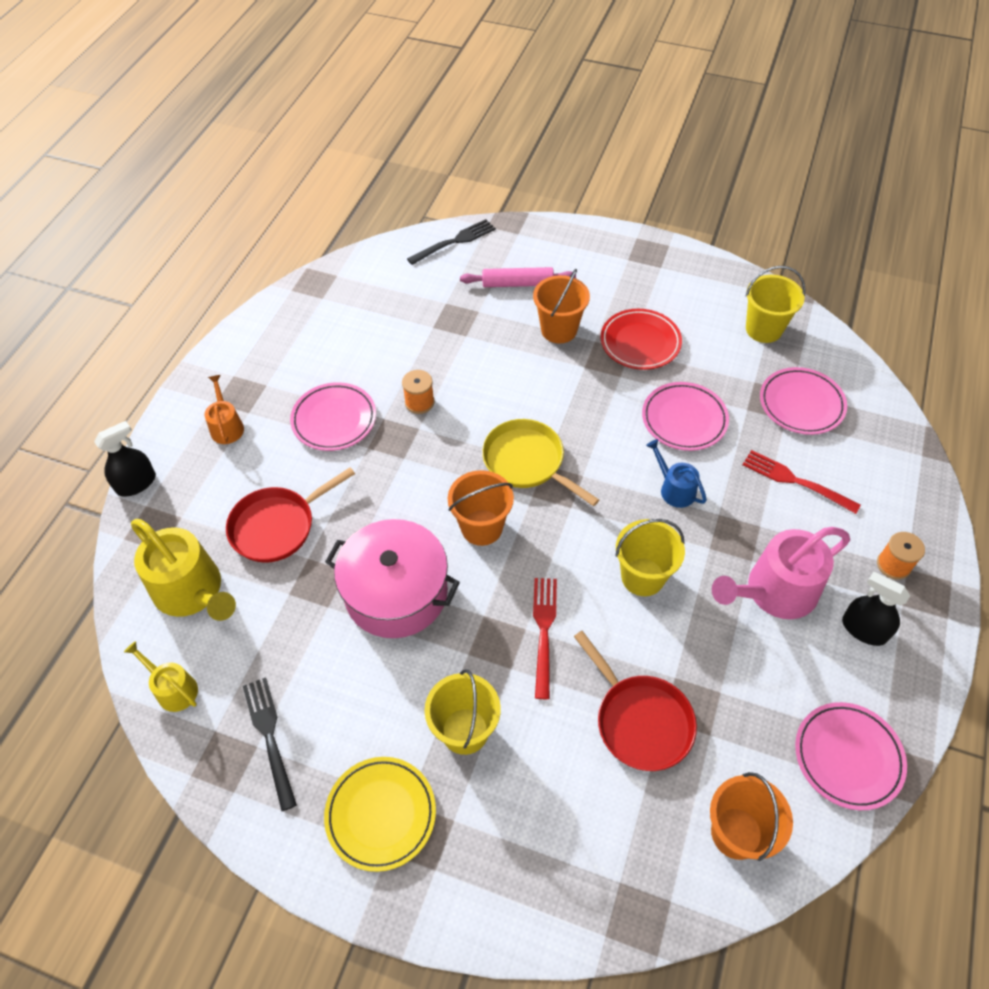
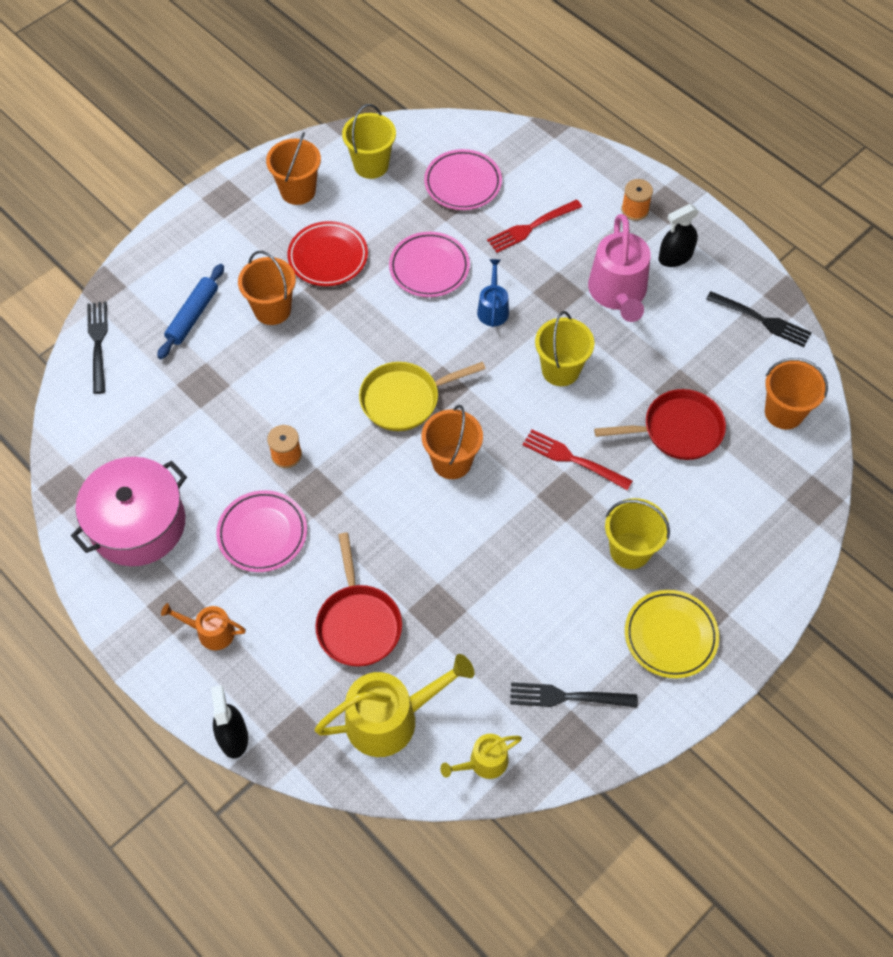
camera: 65 degrees left, 5 degrees up
pink pot [325,519,460,638] -> pink pot moved to [71,457,187,566]
pink rolling pin [460,267,576,287] -> blue rolling pin [157,264,224,359]
blue watering can [646,439,707,508] -> blue watering can turned 105 degrees clockwise [477,259,509,327]
pink plate [795,702,907,810] -> black fork [706,291,812,347]
none -> orange bucket [266,132,321,205]

